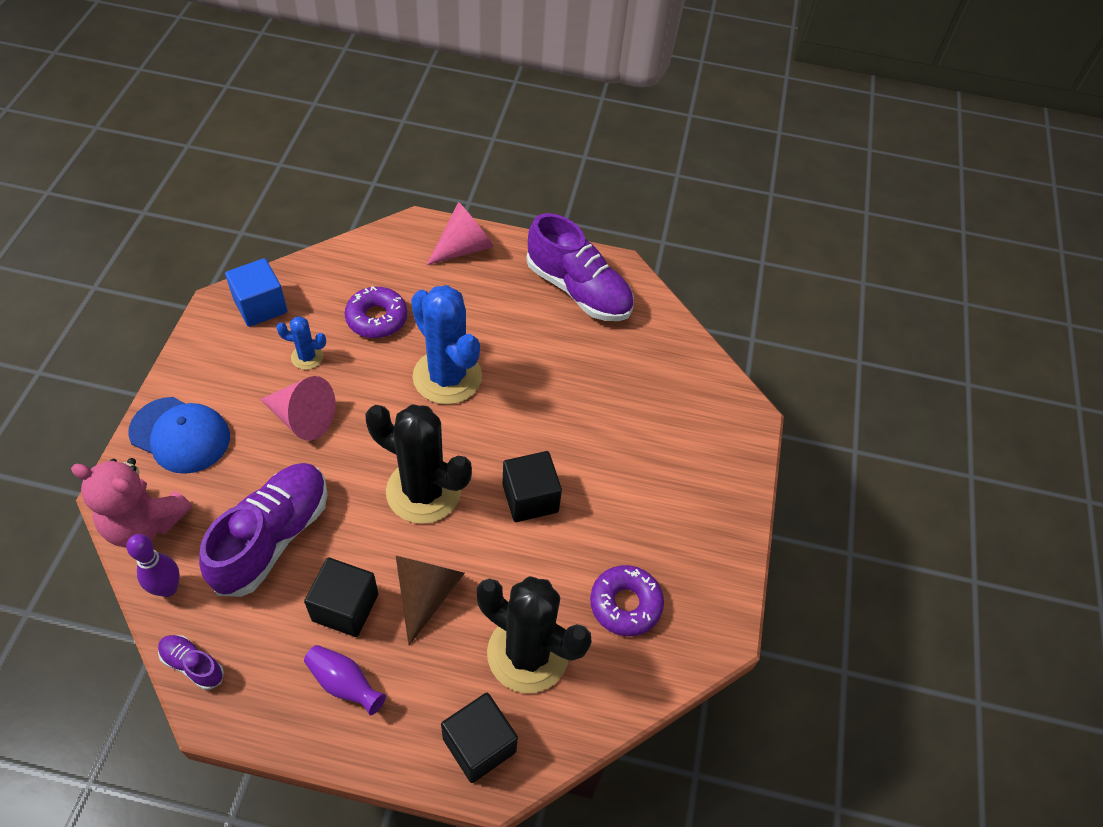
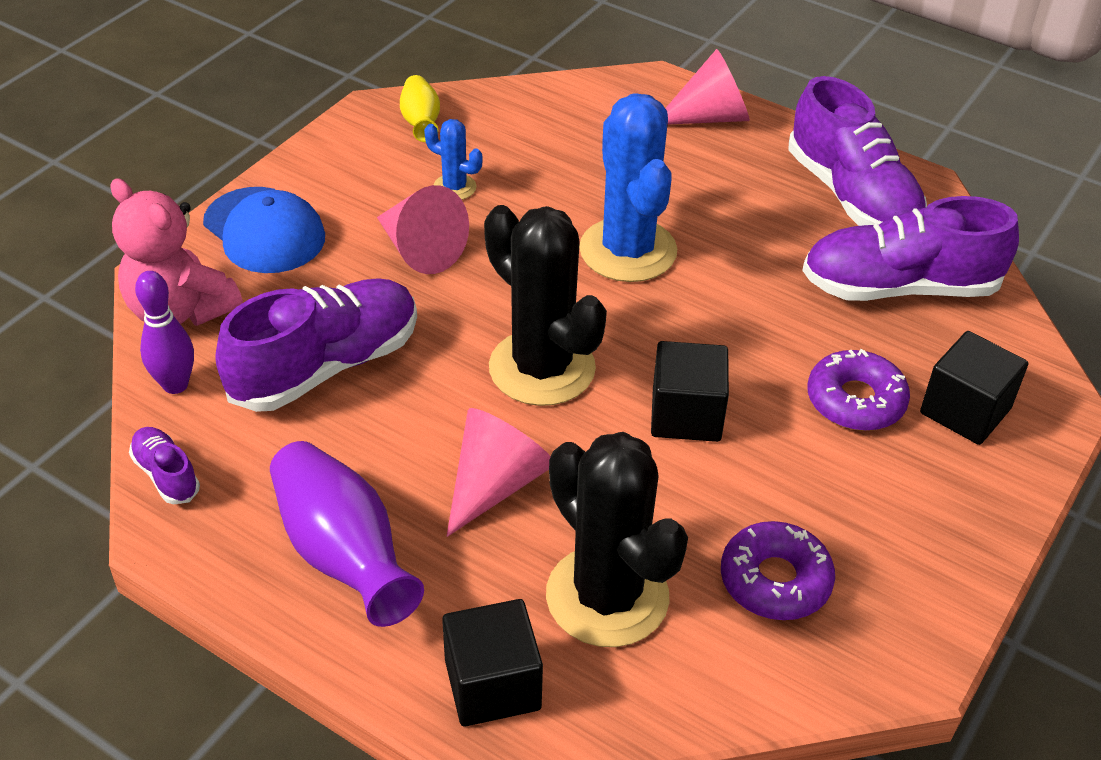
camera: 25 degrees right, 10 degrees down
blue cube [225,258,287,327] -> yellow vase [400,75,440,142]
black cube [304,557,378,637] -> black cube moved to [920,331,1028,445]
purple vase [304,645,386,715] -> purple vase [270,441,424,627], size x1.76
purple donut [345,286,407,338] -> purple donut moved to [808,349,910,431]
brown cone [396,556,465,645] -> pink cone [447,408,551,537]
none -> purple shoe [802,196,1019,301]

